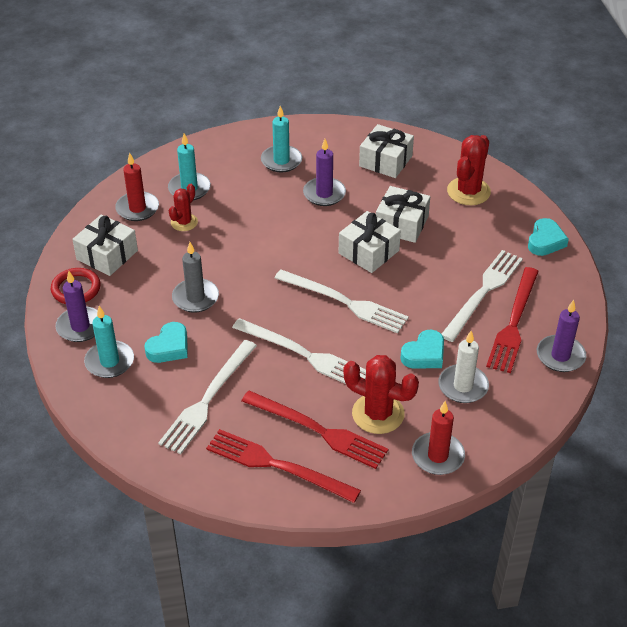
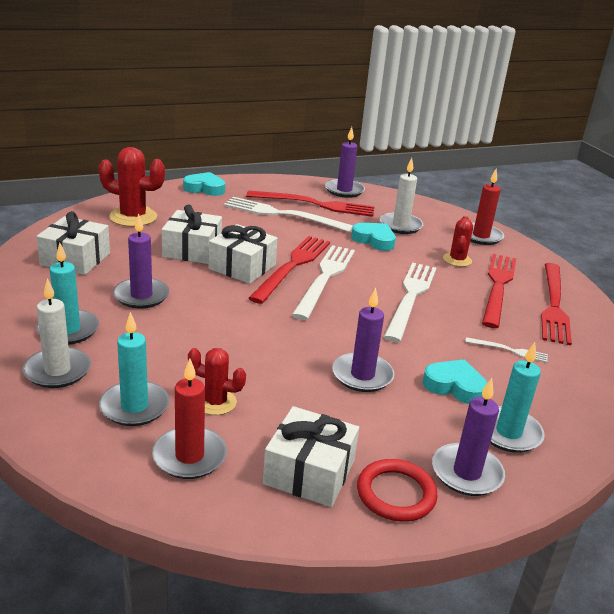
camera: 105 degrees left, 15 degrees down
white fork [158,340,257,454] -> white fork [465,337,548,363], size x0.47
grey candle [172,242,219,313] -> purple candle [332,288,394,392]
red cactus [343,355,419,434] -> red cactus [443,216,473,267], size x0.60
none -> white candle [22,278,91,388]
none -> red fork [248,236,330,304]

